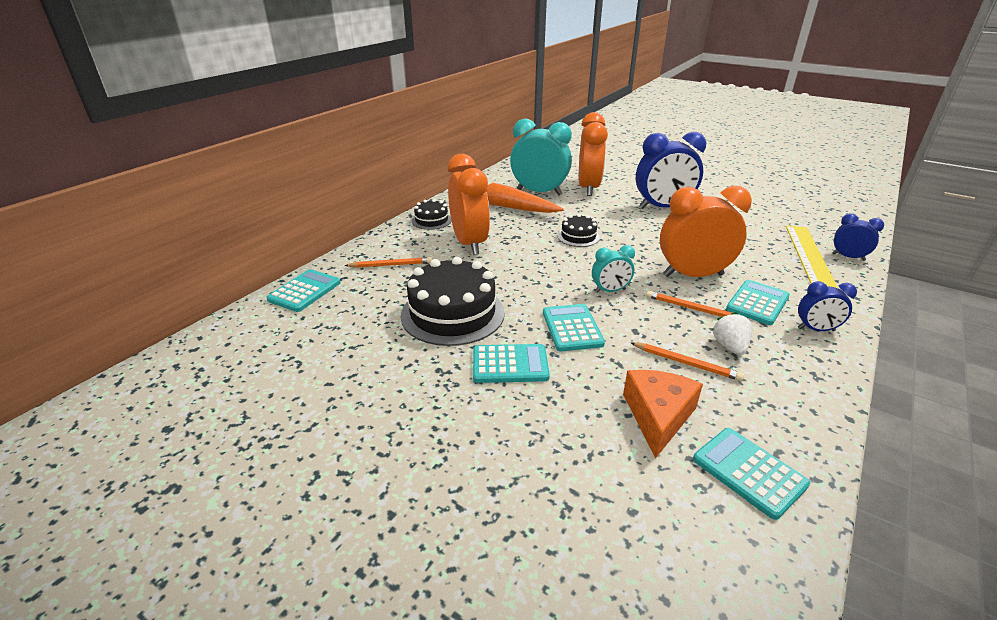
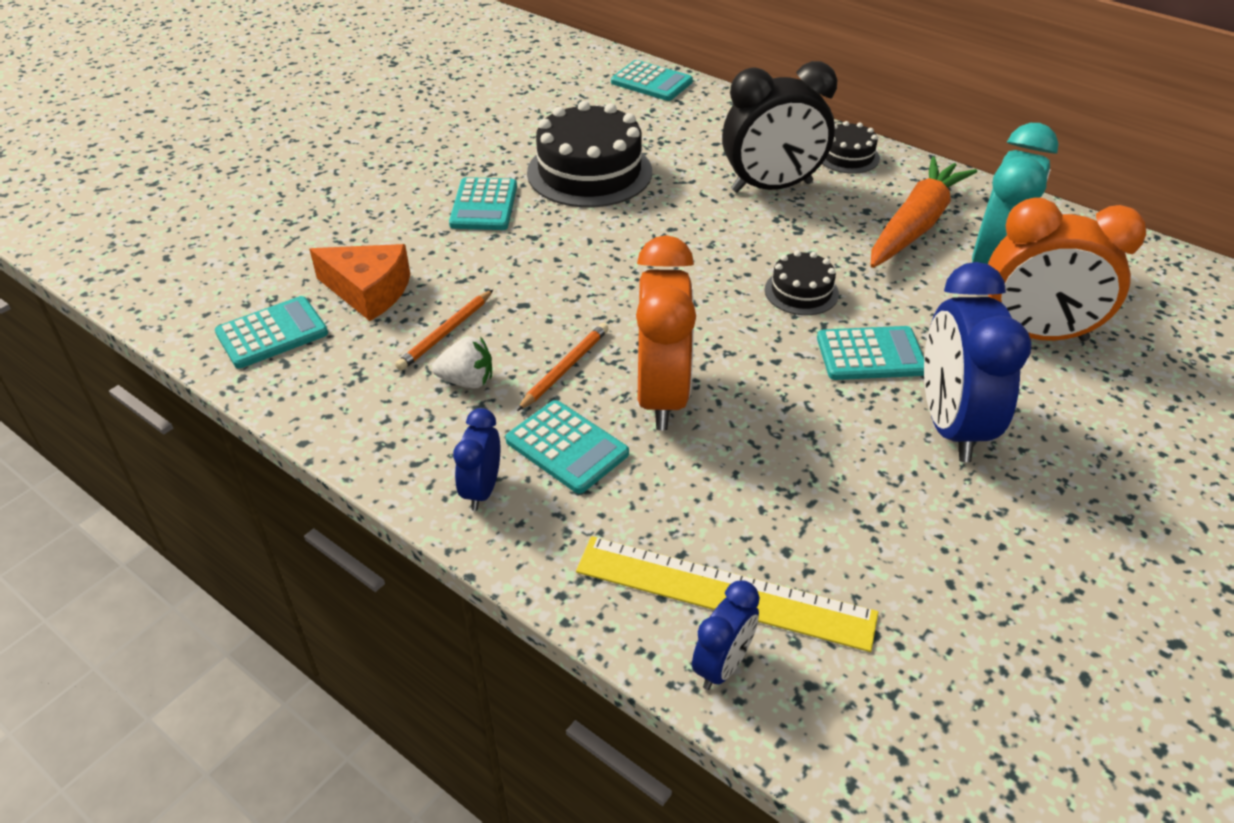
camera: 95 degrees right, 10 degrees up
orange pencil [344,257,432,268] -> none
orange clock [448,154,490,255] -> black clock [722,61,837,193]
turquoise calculator [543,304,605,351] -> turquoise calculator moved to [817,326,924,380]
turquoise clock [592,245,635,293] -> none

